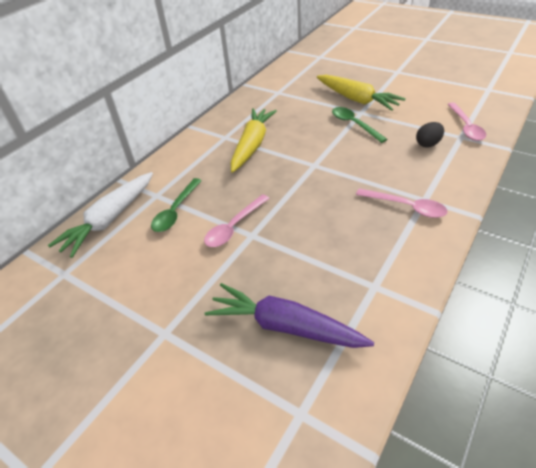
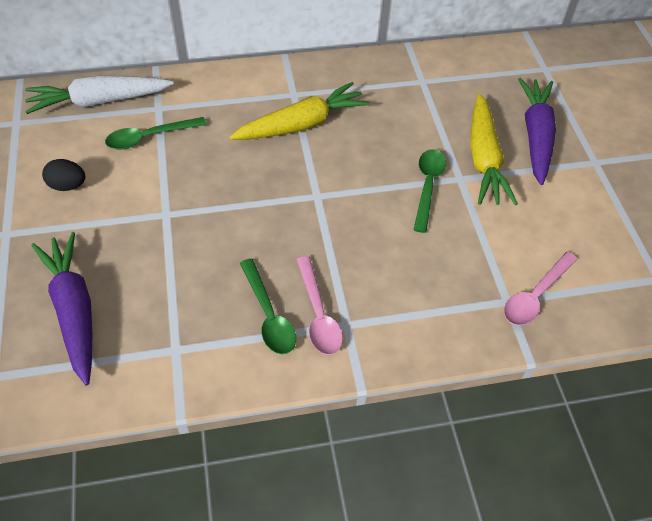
camera: 40 degrees right, 10 degrees up
pink spoon [204,194,270,247] -> none
black egg [416,122,444,147] -> black egg moved to [42,159,85,191]
none -> green spoon [240,258,296,354]
none -> purple carrot [518,78,556,185]

